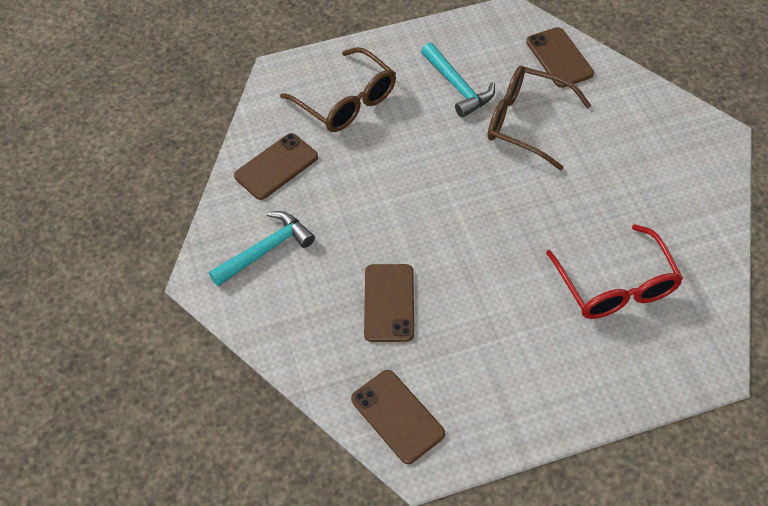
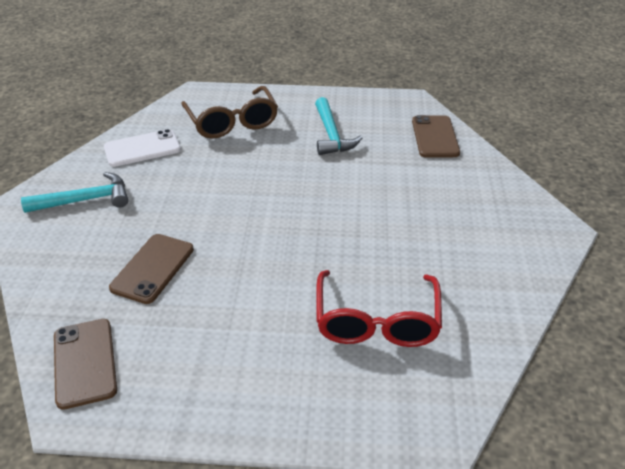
camera: 20 degrees right, 15 degrees down
brown phone [234,133,318,200] -> white phone [104,129,181,167]
brown glasses [488,66,591,170] -> none

